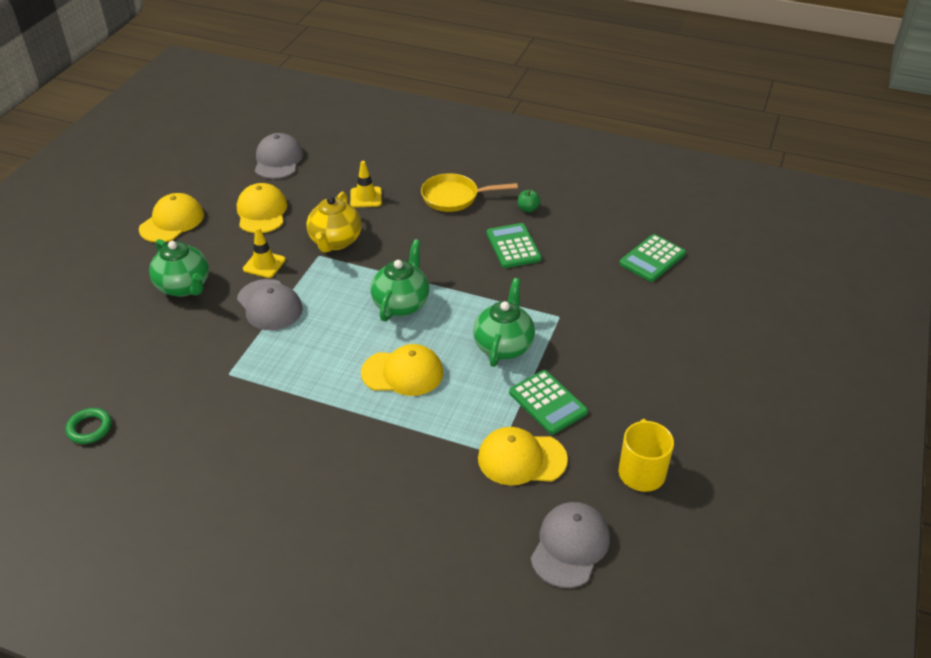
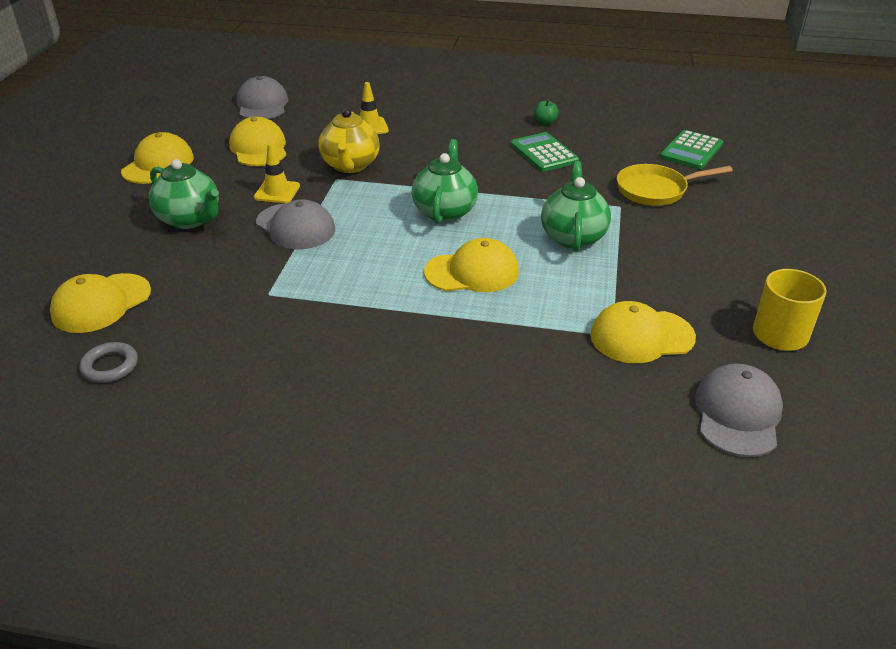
camera: 10 degrees left, 5 degrees down
green ring [66,408,112,444] -> grey ring [79,342,138,383]
yellow pan [421,173,518,212] -> yellow pan moved to [617,164,733,206]
green calculator [509,370,588,434] -> none
none -> yellow cap [50,273,151,333]

